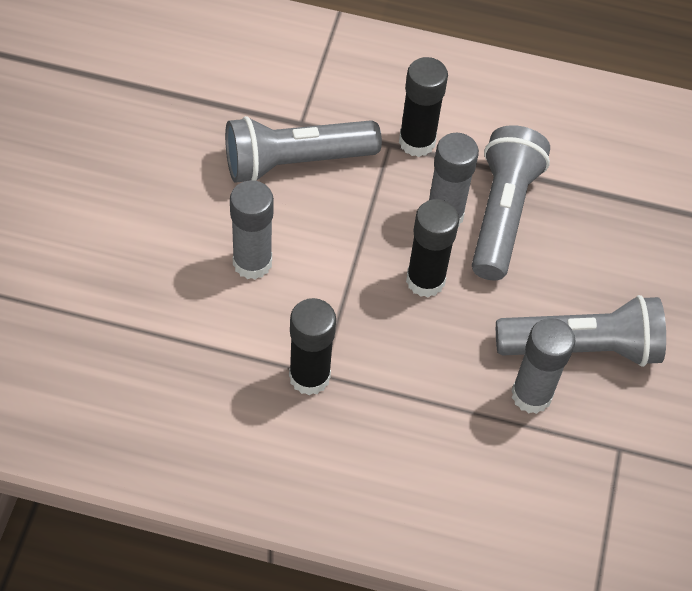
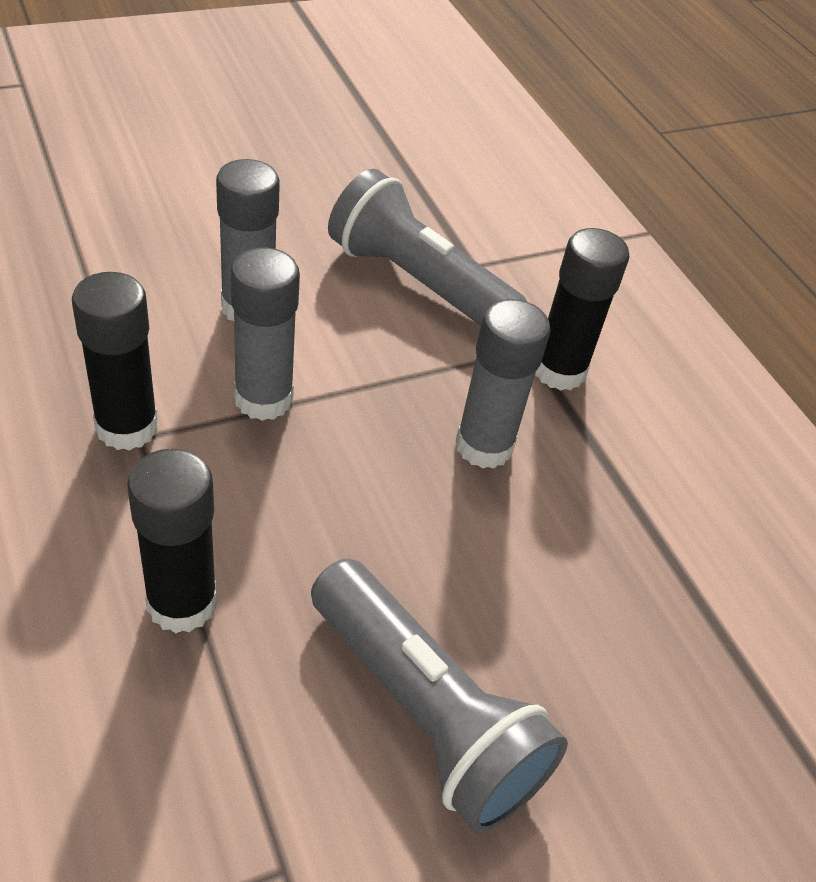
camera: 50 degrees right, 10 degrees down
black glue stick [406,199,459,297] -> black glue stick moved to [127,448,217,633]
grey flashlight [472,125,550,281] -> none
grey glue stick [511,318,575,414] -> grey glue stick moved to [231,248,300,421]

